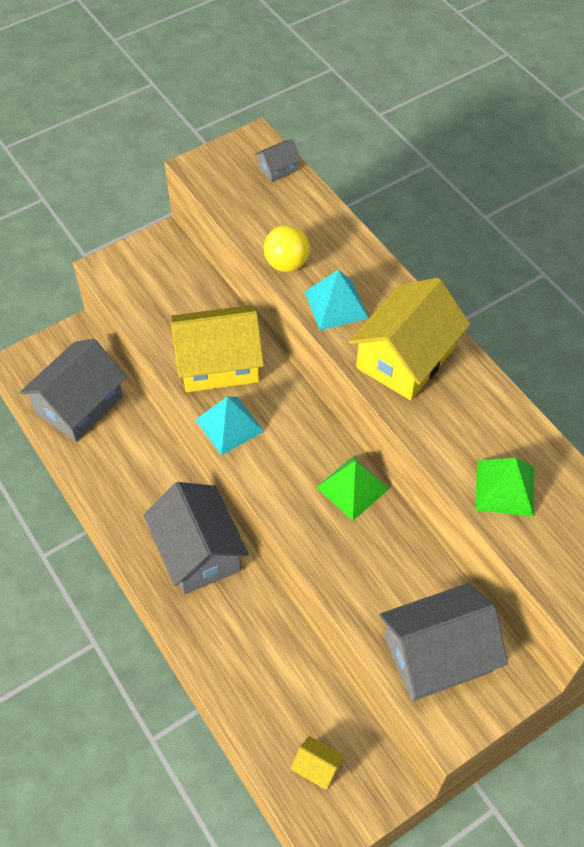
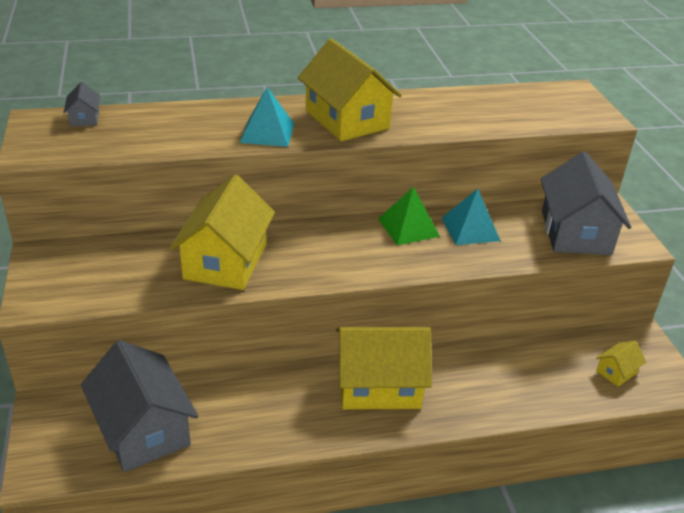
camera: 70 degrees left, 20 degrees down
grey house [144,482,249,595] -> yellow house [336,327,432,409]
turquoise pyramid [196,396,264,455] -> turquoise pyramid moved to [442,188,500,245]
yellow ball [264,225,310,272] -> none
green pyramid [475,458,534,517] -> none

